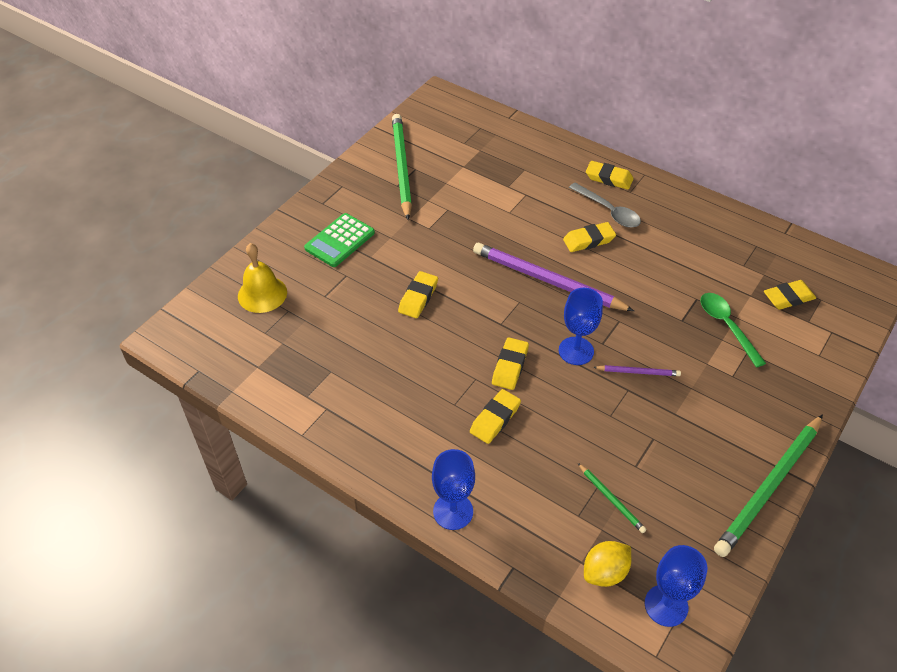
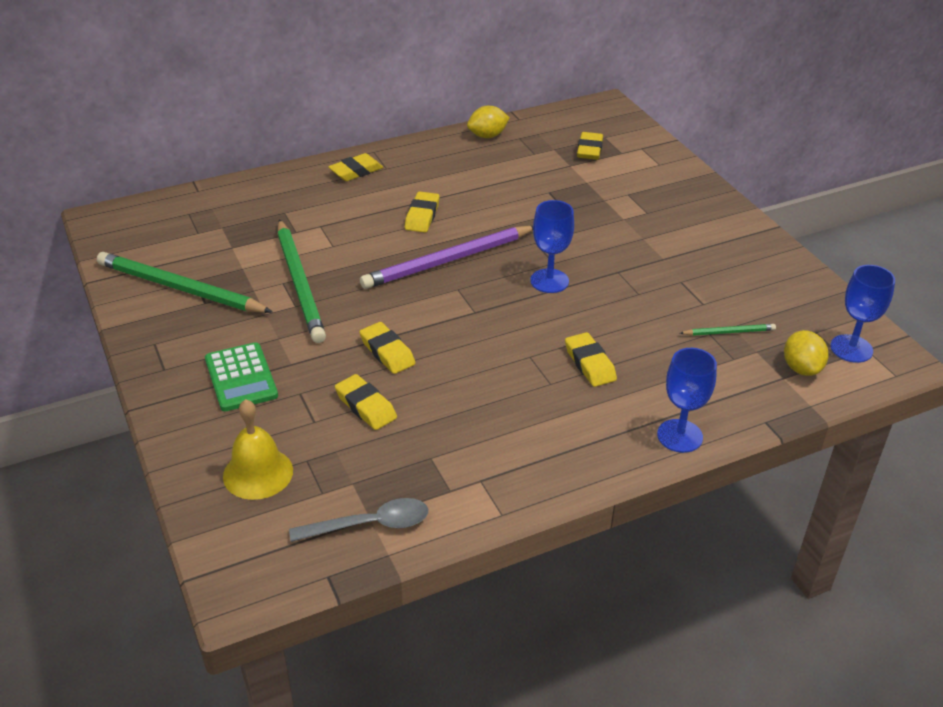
camera: 60 degrees left, 10 degrees down
yellow eraser [492,337,529,390] -> yellow eraser moved to [335,374,397,430]
grey spoon [569,183,641,228] -> grey spoon moved to [289,498,428,542]
purple pencil [593,365,681,376] -> none
green spoon [701,293,766,368] -> none
green pencil [714,414,823,557] -> green pencil moved to [278,219,326,343]
none -> yellow lemon [467,106,510,138]

